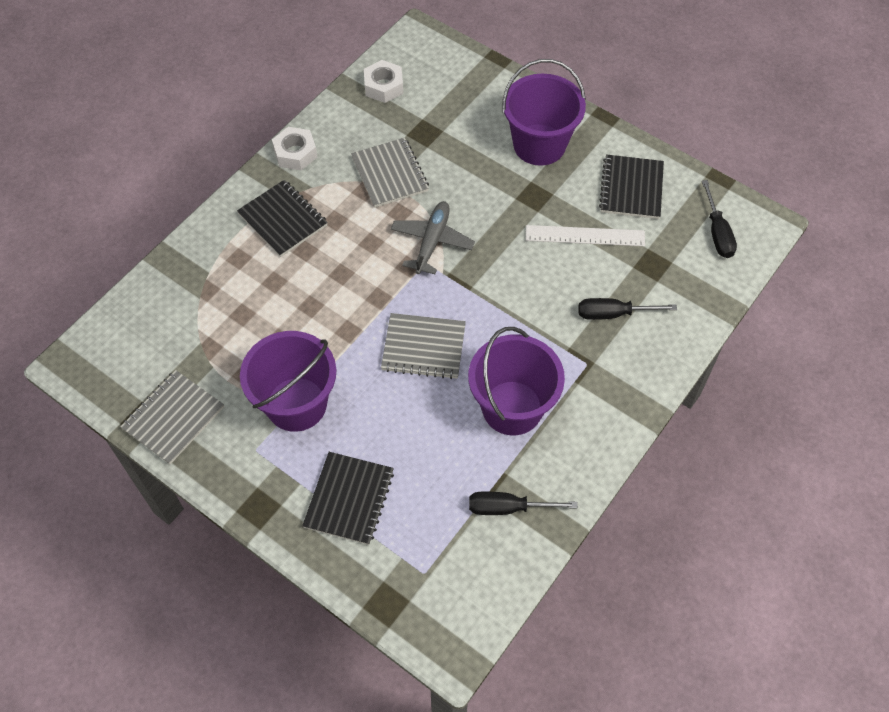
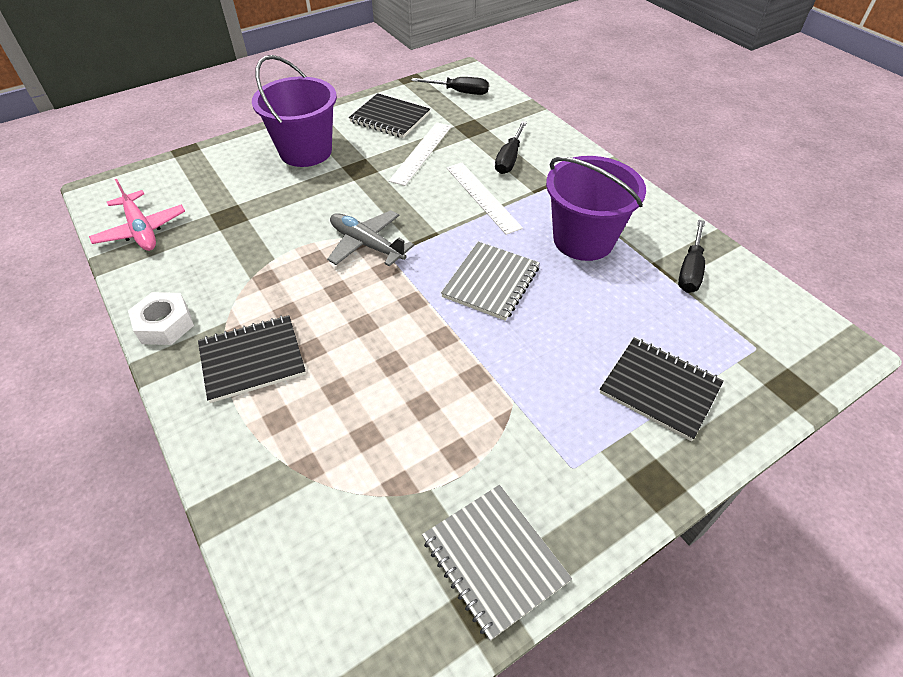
camera: 70 degrees left, 10 degrees down
purple bucket [240,331,336,432] -> none
grey notebook [351,138,429,208] -> none
white nut [364,60,403,103] -> pink plane [89,179,185,251]
none -> white ruler [446,163,523,235]

